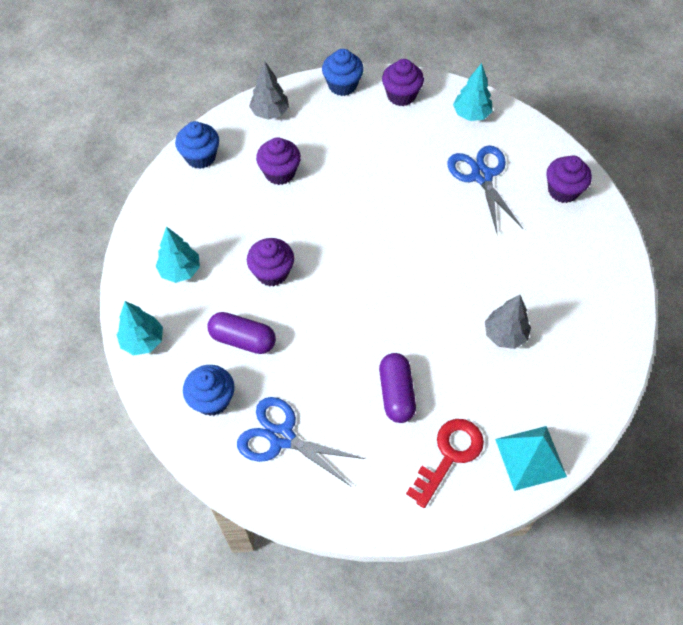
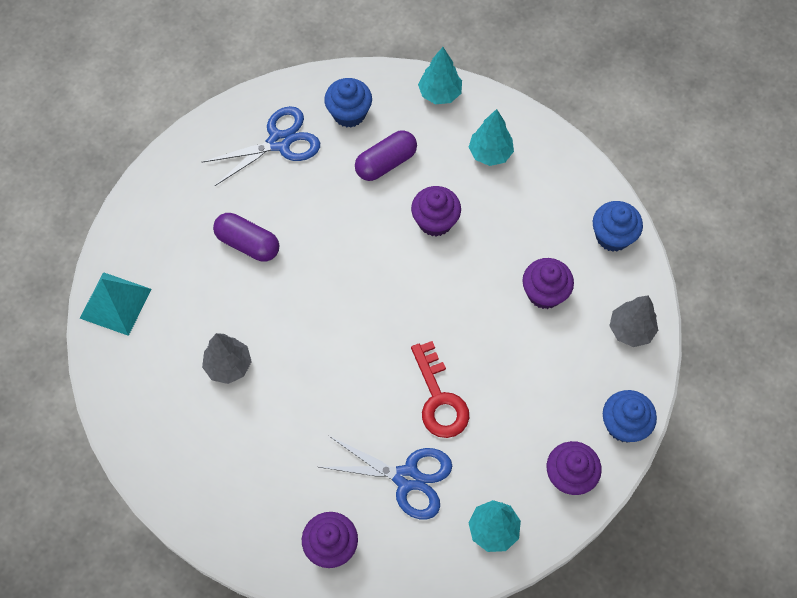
camera: 125 degrees right, 5 degrees up
red key [406,419,484,508] -> red key moved to [411,341,469,438]

